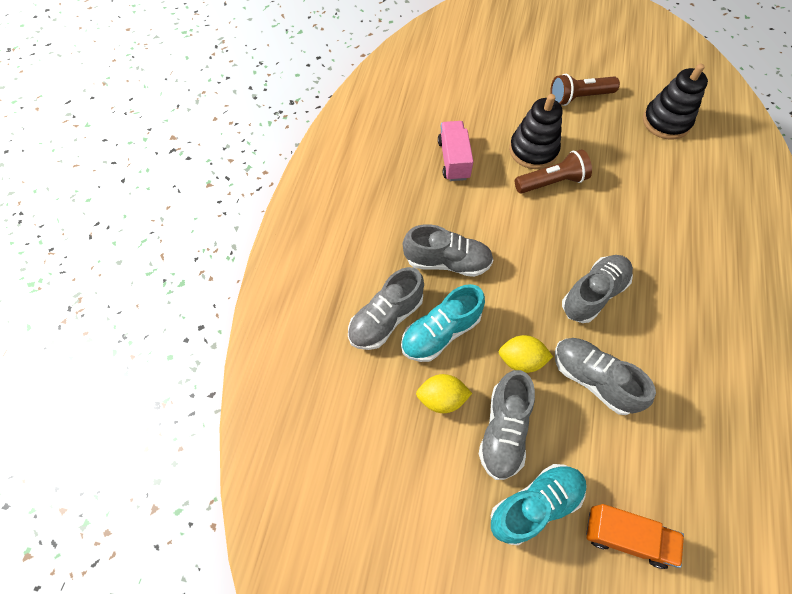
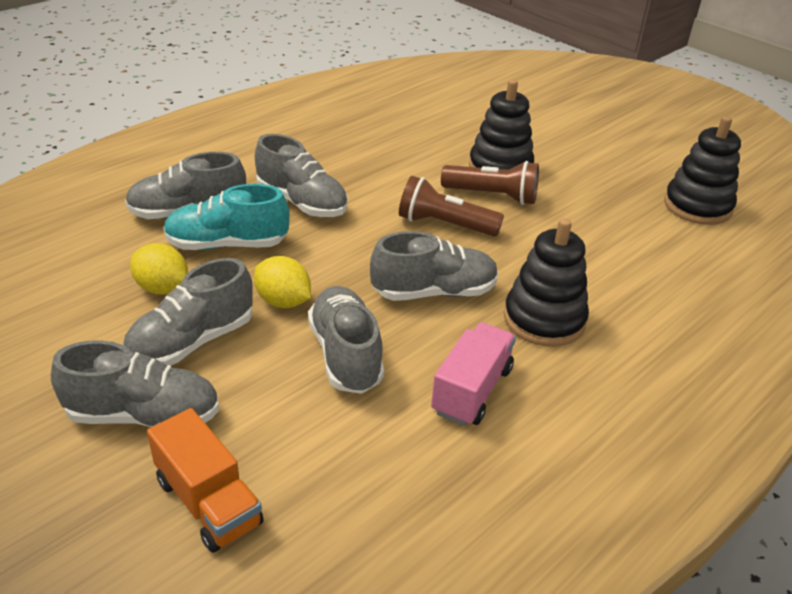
camera: 30 degrees right, 25 degrees down
pink truck [438,121,474,181] -> pink truck moved to [431,323,516,426]
turquoise shoe [491,464,587,545] -> grey shoe [51,340,219,427]
brown flashlight [550,74,620,106] -> brown flashlight moved to [399,176,504,236]
none -> black stacking toy [504,218,589,347]

